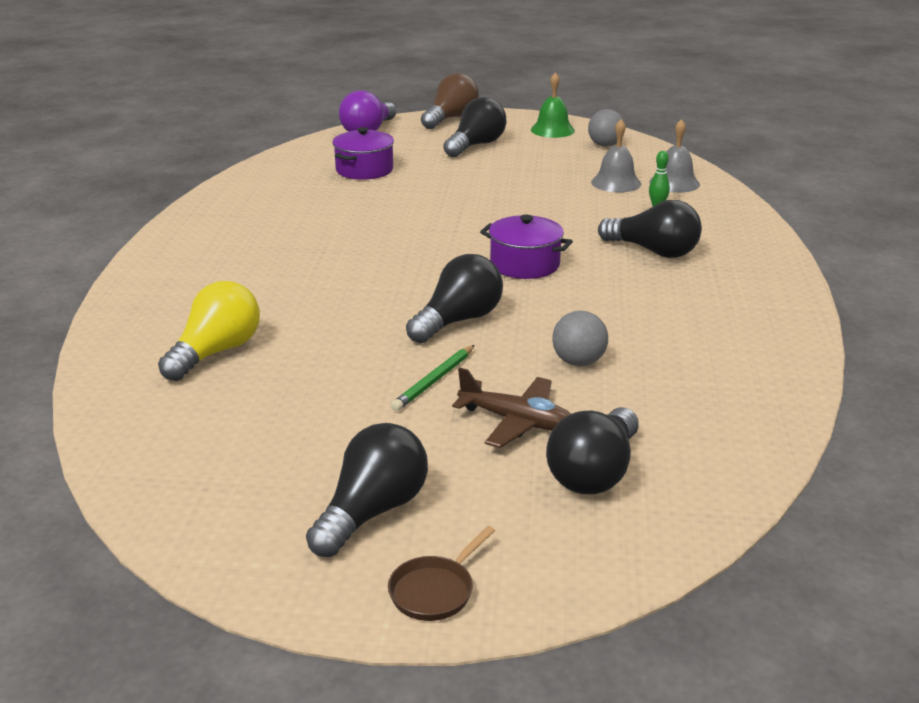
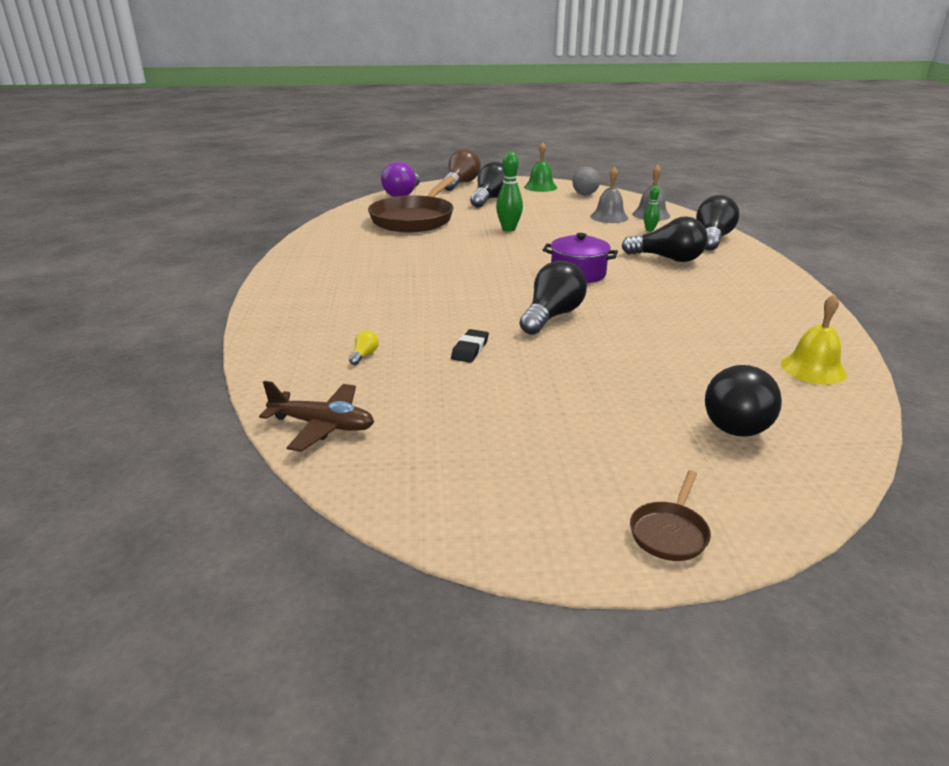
camera: 10 degrees left, 0 degrees up
yellow light bulb [158,281,260,381] -> yellow light bulb [349,330,379,365], size x0.40
black light bulb [306,423,428,557] -> black light bulb moved to [696,195,739,251]
purple pot [332,127,394,180] -> brown pan [368,176,455,232]
green pencil [391,345,475,411] -> none
brown plane [452,368,571,448] -> brown plane moved to [259,381,374,452]
grey ball [552,310,608,366] -> none
none -> black eraser [451,329,489,363]
none -> green bowling pin [496,152,523,232]
none -> yellow bell [781,294,847,384]

